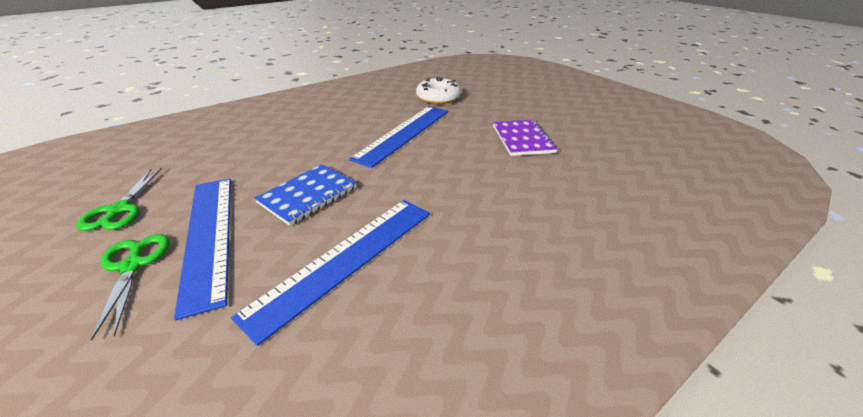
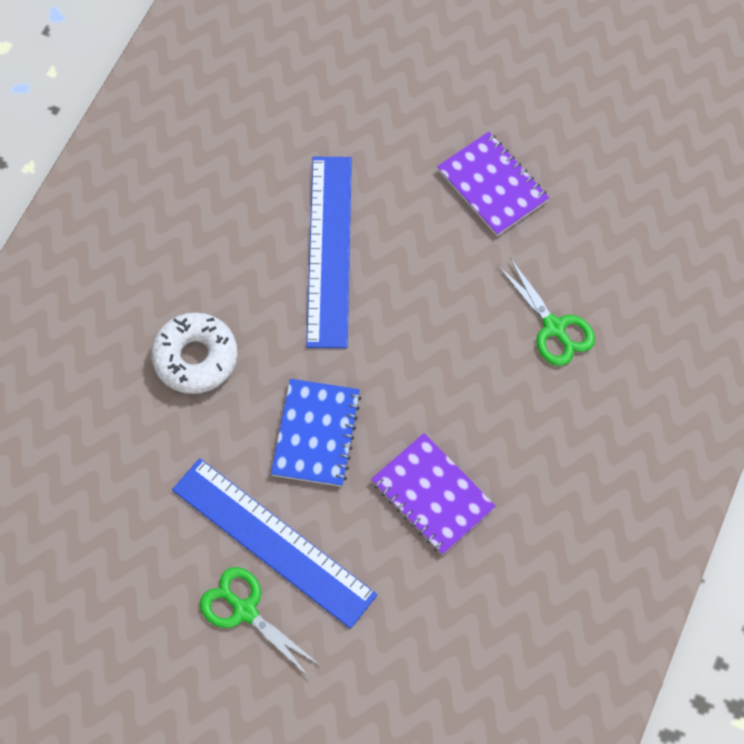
camera: 30 degrees left, 30 degrees up
green scissors [76,168,162,231] -> green scissors moved to [498,258,595,366]
blue ruler [231,200,430,346] -> purple notebook [371,433,496,555]
white donut [416,77,461,104] -> white donut moved to [151,313,237,394]

